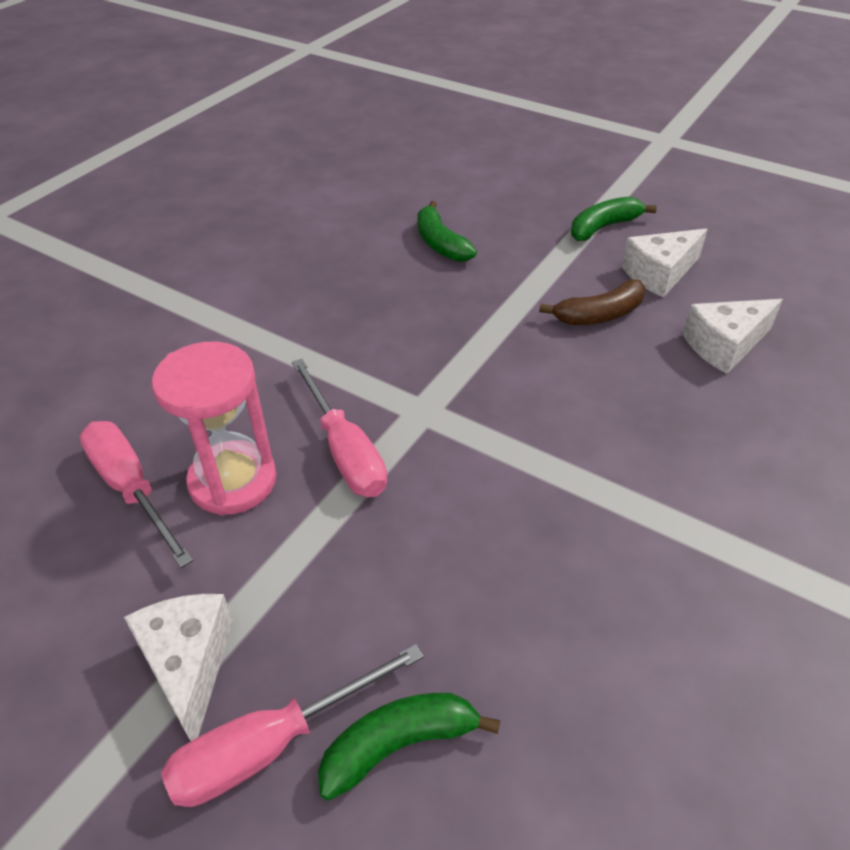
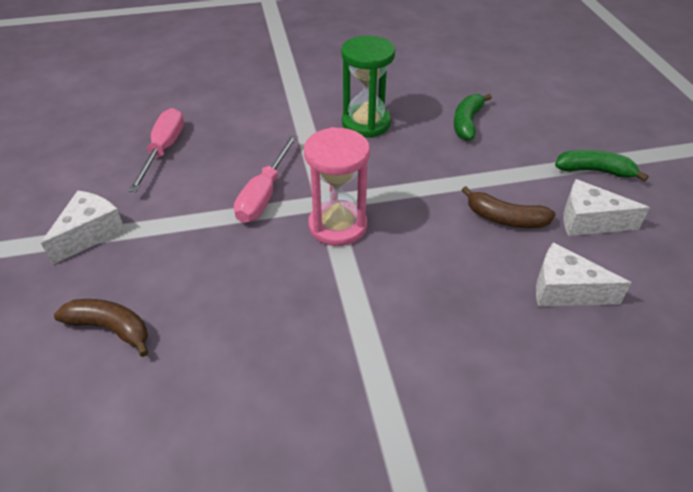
camera: 45 degrees right, 0 degrees up
pink hourglass [152,341,277,515] -> pink hourglass moved to [304,127,370,246]
pink screwdriver [161,644,424,807] -> none
green banana [318,693,500,801] -> brown banana [54,299,148,357]
none -> green hourglass [341,36,395,138]

